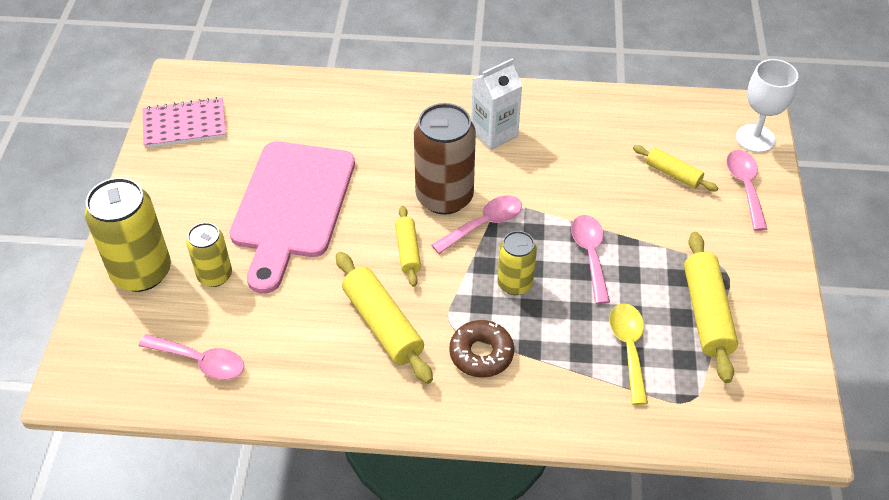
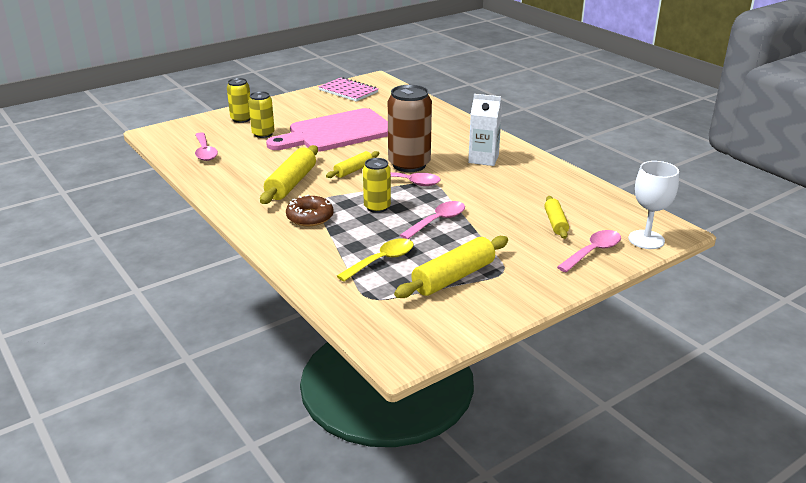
camera: 50 degrees right, 20 degrees down
yellow can [85,178,171,292] -> yellow can [227,78,250,123], size x0.58

